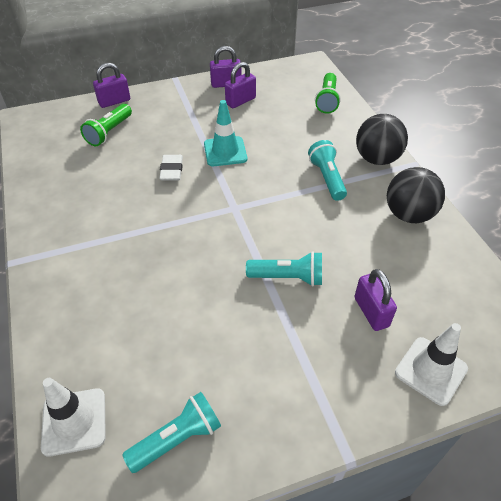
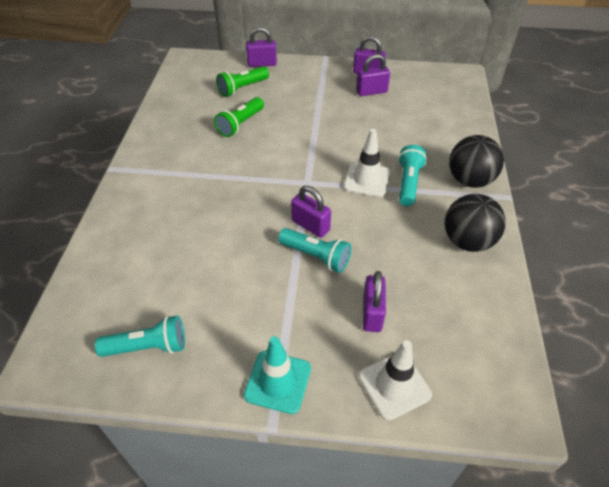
camera: 25 degrees right, 0 degrees up
white traffic cone [41,378,106,457] -> white traffic cone moved to [344,129,390,197]
white eraser [159,155,183,181] -> none
turquoise traffic cone [204,100,247,166] -> turquoise traffic cone moved to [244,336,311,414]
green flashlight [315,73,341,114] -> green flashlight moved to [214,97,264,137]
none -> purple padlock [291,186,331,238]

